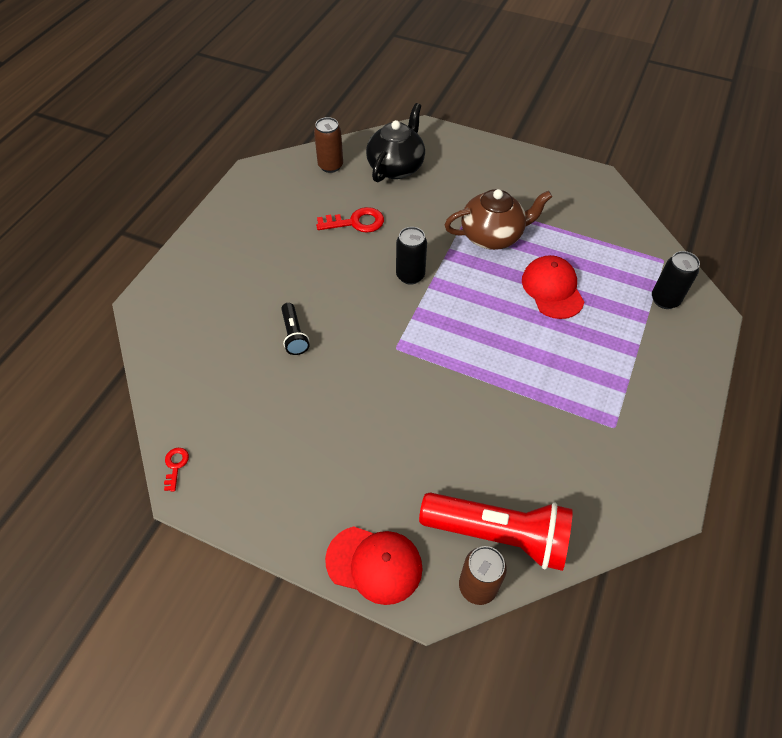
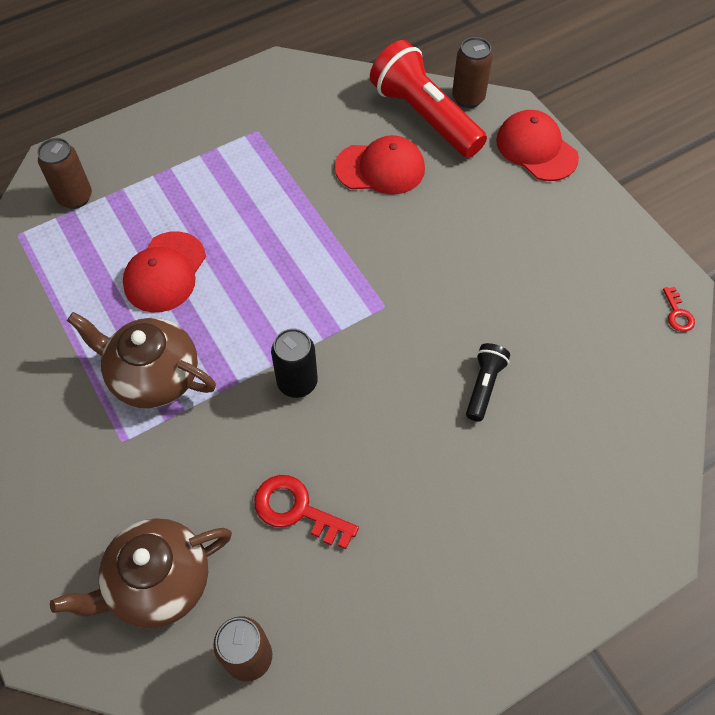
camera: 145 degrees left, 5 degrees up
red key [164,448,189,492] -> red key turned 45 degrees counterclockwise [663,287,695,332]
black teapot [366,103,425,182] -> brown teapot [50,518,232,628]
black can [652,251,700,309] -> brown can [37,138,92,209]
none -> red cap [335,135,425,195]

